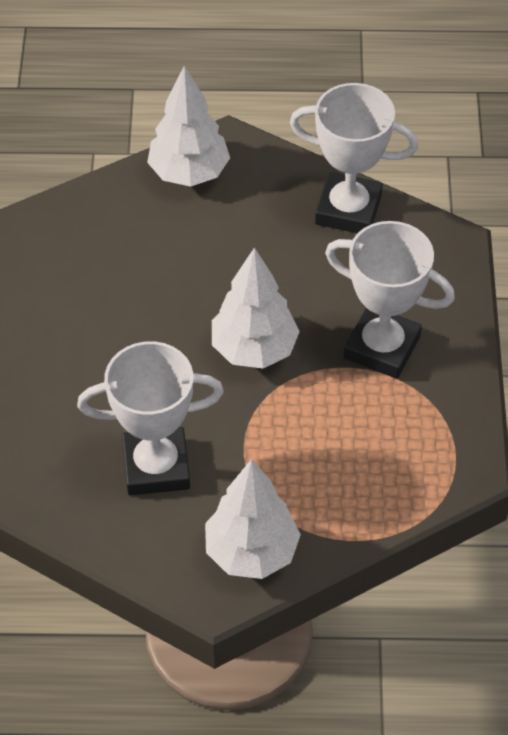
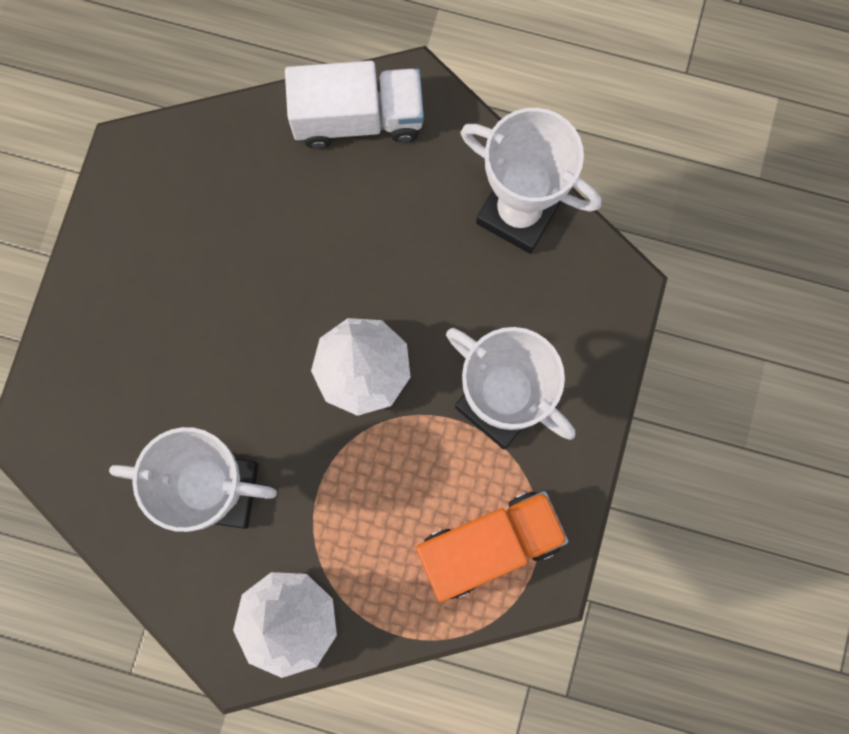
camera: 15 degrees right, 25 degrees up
white tree [147,65,230,187] -> white truck [285,61,424,149]
none -> orange truck [416,491,569,602]

